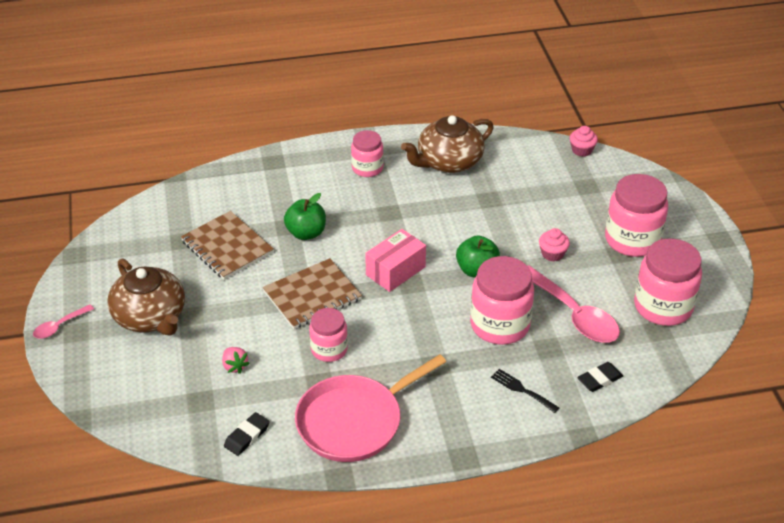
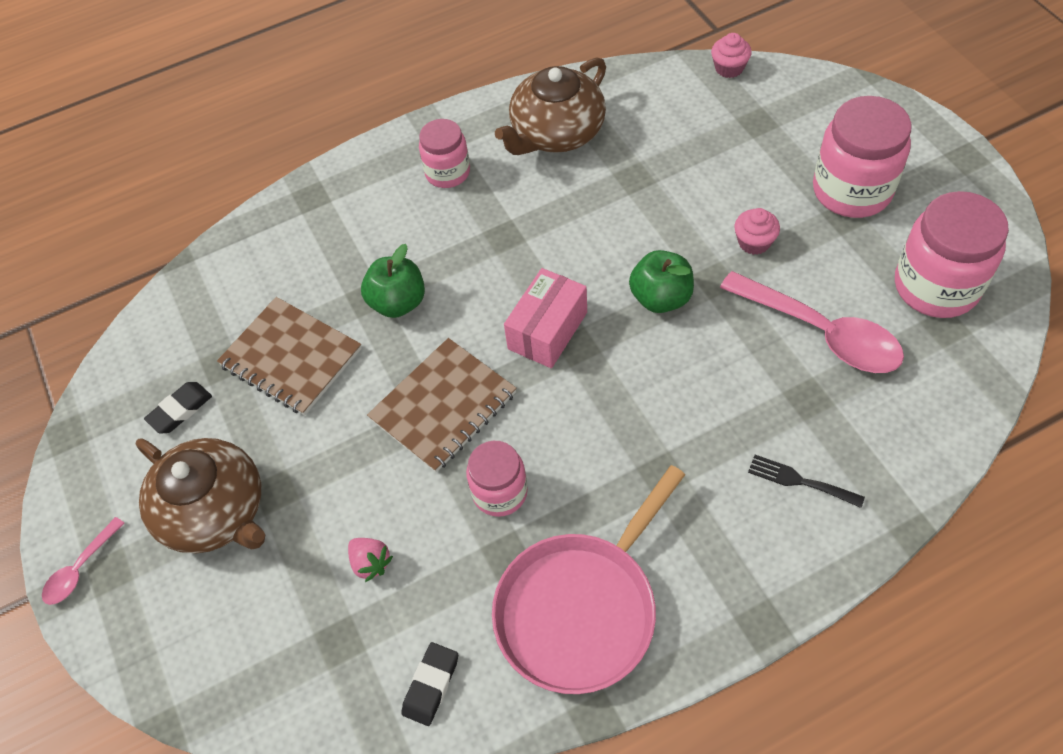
camera: 10 degrees left, 15 degrees up
pink jar [470,256,534,345] -> none
black eraser [577,362,623,392] -> black eraser moved to [144,382,212,434]

